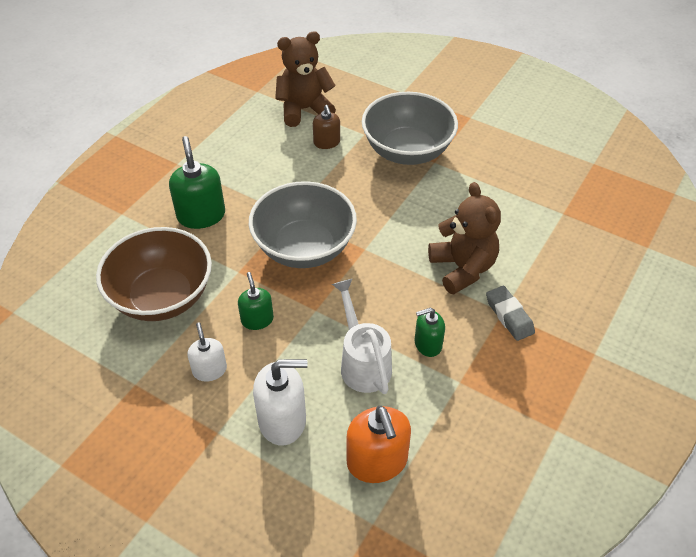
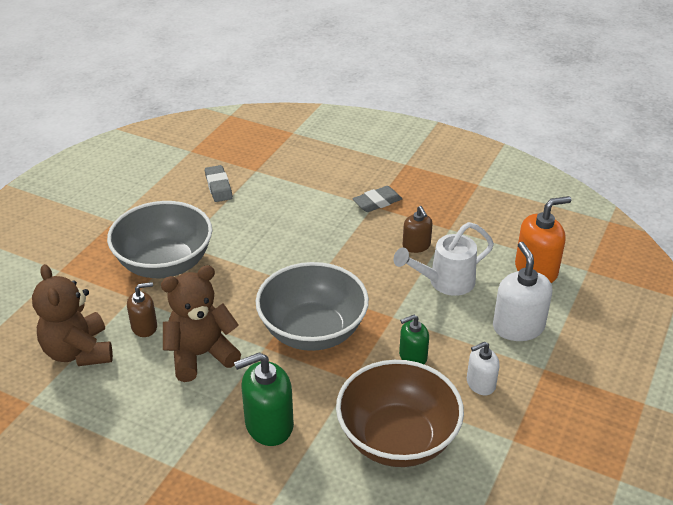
camera: 95 degrees left, 10 degrees down
green soap dispenser [414,308,445,357] -> brown soap dispenser [403,206,432,253]
brown teddy bear [428,182,501,295] -> brown teddy bear moved to [161,265,241,382]
none -> grey eraser [205,165,233,202]

